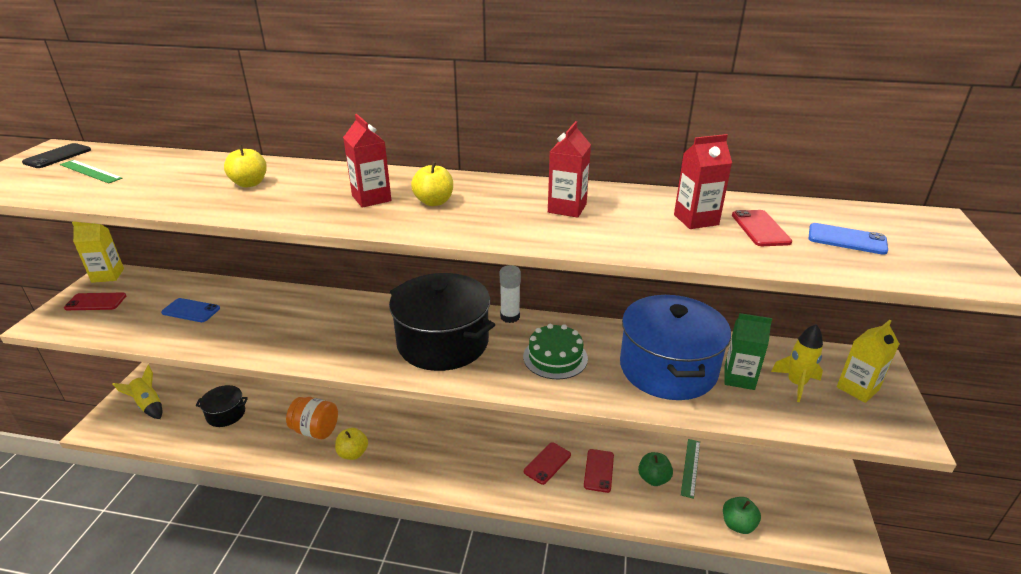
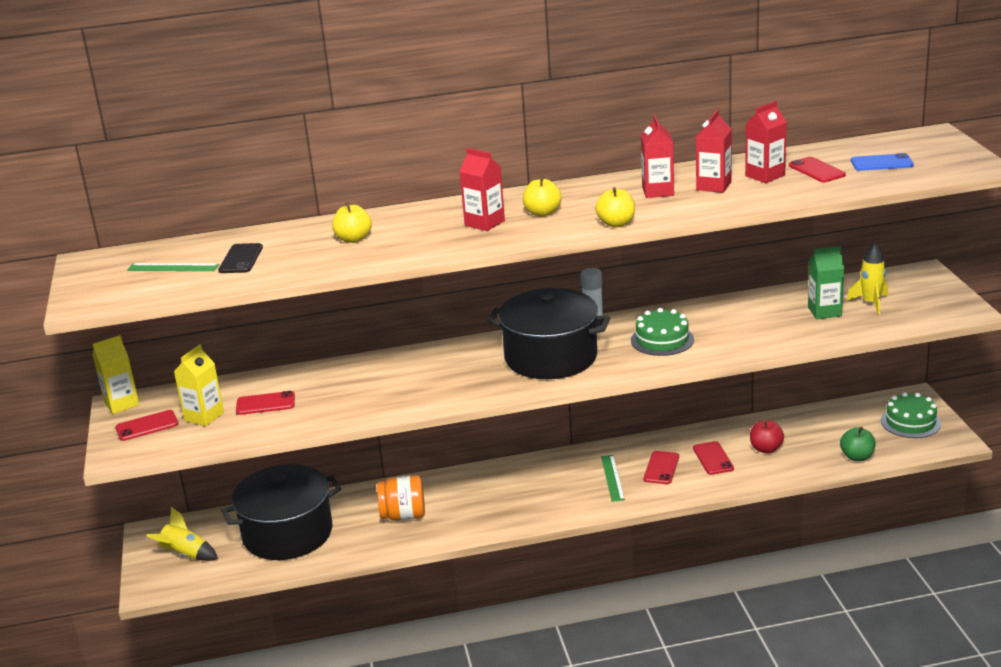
camera: 20 degrees left, 5 degrees down
black phone [22,143,91,168] -> black phone moved to [218,243,263,273]
blue phone [161,298,220,322] -> red phone [236,391,295,415]
black pot [196,385,248,427] -> black pot [221,464,341,560], size x2.04
yellow apple [335,428,368,460] -> yellow apple moved to [595,187,635,227]
blue pot [620,295,731,400] -> none
green apple [638,452,673,486] -> red apple [750,420,784,453]
green ruler [681,439,700,499] -> green ruler moved to [601,455,625,502]
yellow carton [837,320,899,403] -> yellow carton moved to [174,344,224,426]
none -> red carton [696,110,732,193]
none -> green cake [881,392,941,438]

